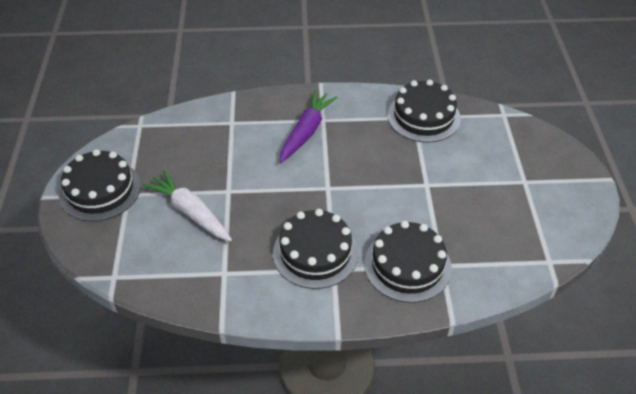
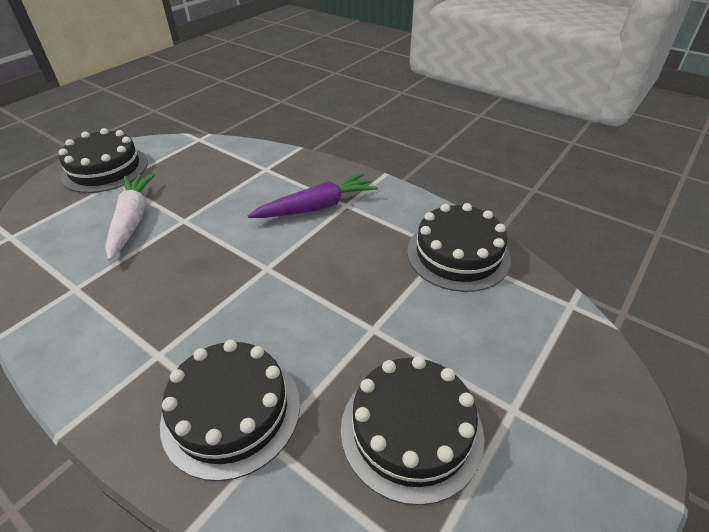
camera: 40 degrees right, 5 degrees down
black cake [273,209,359,289] -> black cake moved to [341,356,484,505]

